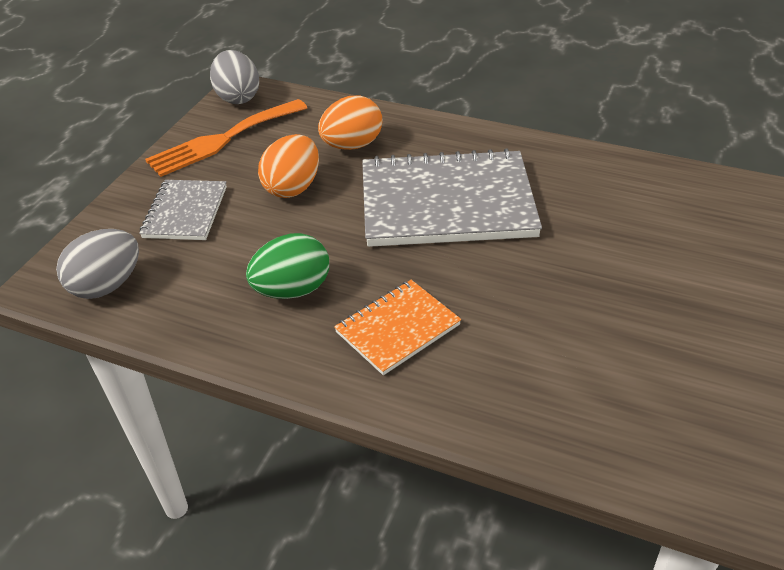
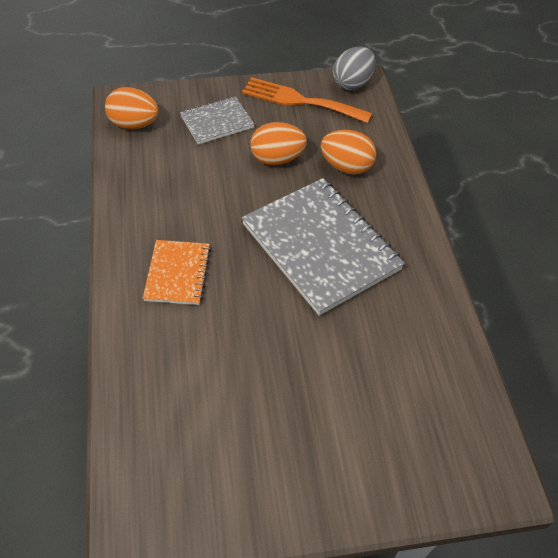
camera: 55 degrees right, 10 degrees up
grey egg [56,229,139,299] -> orange egg [105,87,159,129]
green egg [246,233,329,299] -> none
orange notebook [334,280,461,375] -> orange notebook turned 75 degrees clockwise [143,240,211,305]

